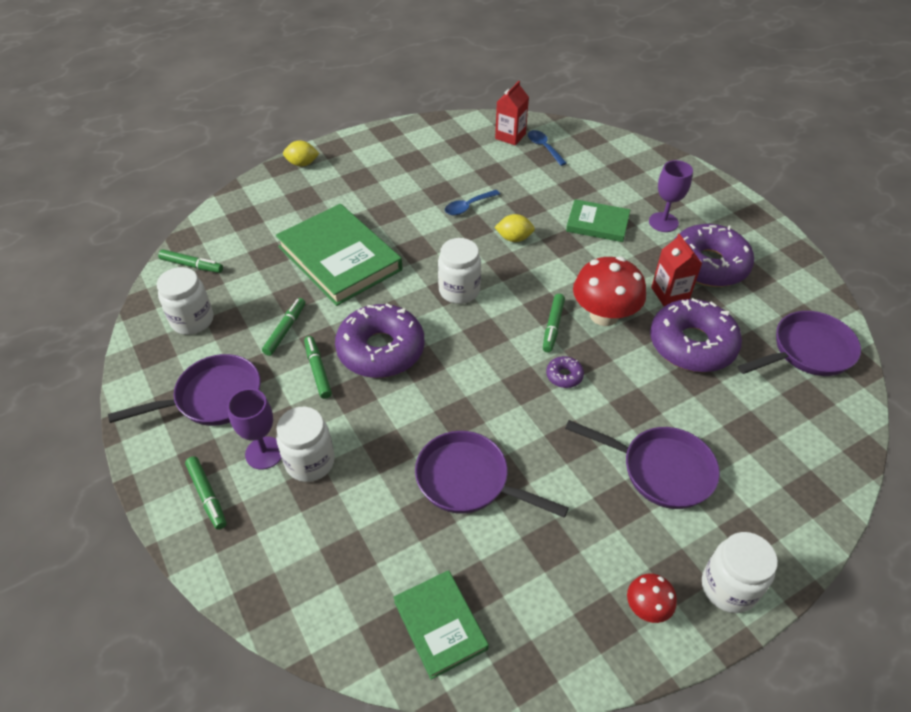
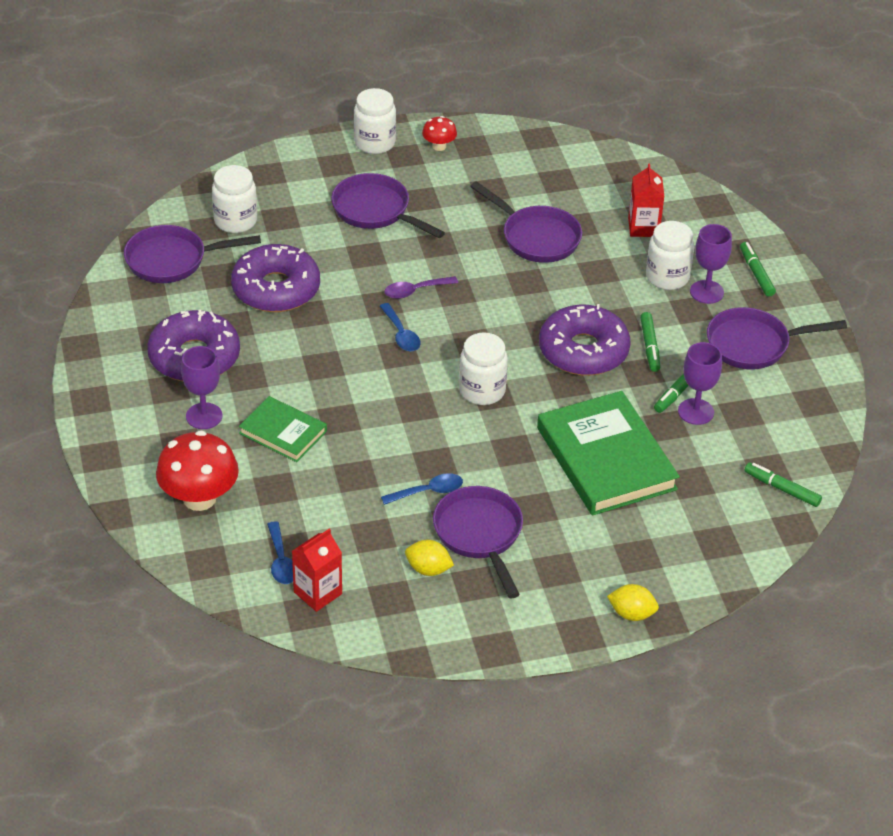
camera: 165 degrees left, 5 degrees down
white jar [157,267,214,335] -> white jar moved to [212,165,257,233]
green book [393,570,489,680] -> none
yellow lemon [495,214,535,242] -> yellow lemon moved to [405,540,454,576]
green marker [543,294,565,352] -> blue spoon [380,303,421,351]
purple donut [546,356,584,388] -> purple spoon [384,276,458,299]
red mushroom [573,256,646,326] -> red mushroom moved to [156,430,239,511]
red carton [651,234,702,306] -> red carton moved to [628,163,664,237]
none -> purple pan [433,486,523,598]
none -> purple goblet [678,342,722,425]

